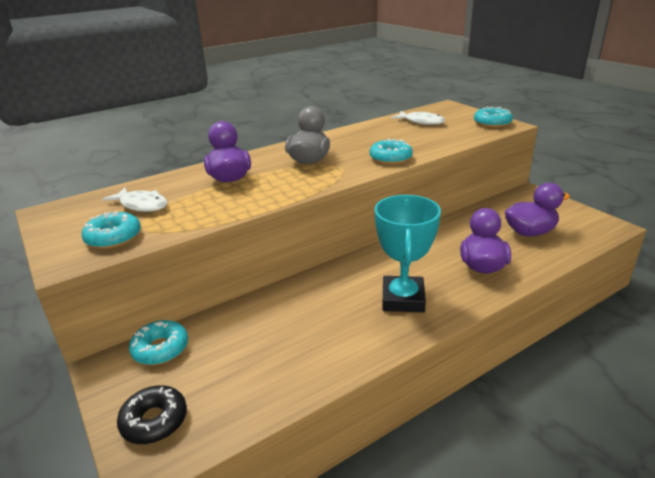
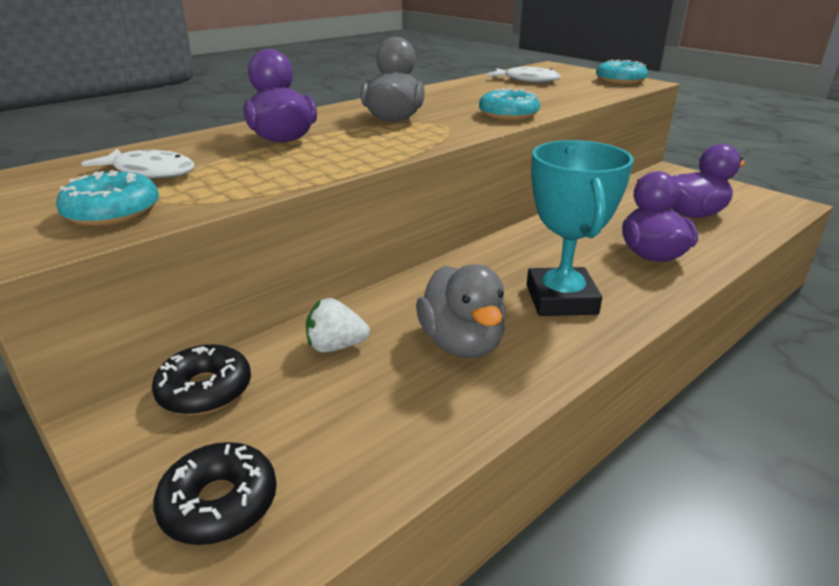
camera: 10 degrees left, 0 degrees up
turquoise donut [129,320,188,365] -> black donut [152,344,251,415]
none -> white strawberry [306,298,370,353]
none -> grey duck [416,264,506,358]

